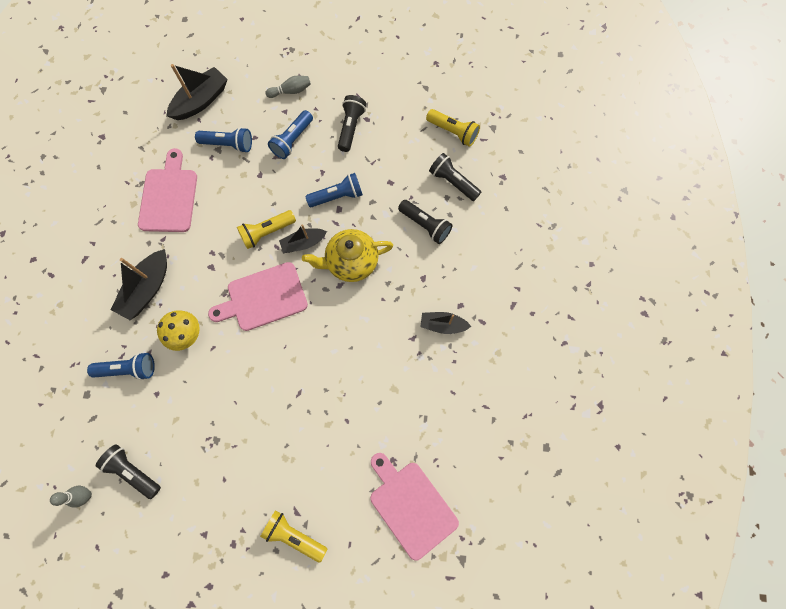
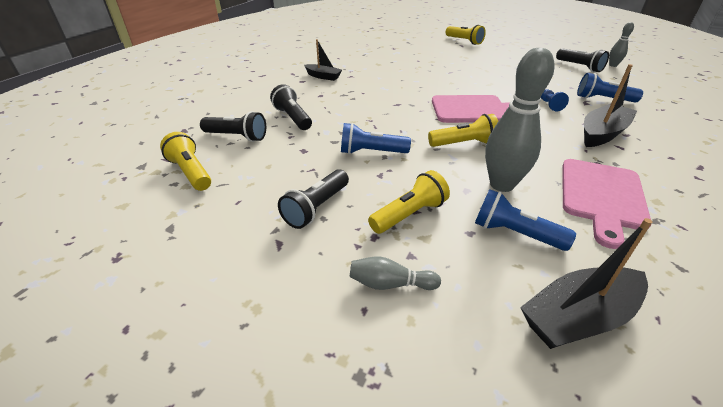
camera: 160 degrees left, 35 degrees down
yellow mushroom [157,311,200,351] -> blue pawn [541,89,569,111]
blue flashlight [268,110,313,159] -> yellow flashlight [368,170,450,234]
black boat [279,224,327,253] -> none
yellow teapot [302,229,393,282] -> none
pink cutting board [370,453,459,561] -> none
black flashlight [429,153,481,201] -> black flashlight turned 45 degrees counterclockwise [200,111,266,142]
none -> grey bowling pin [485,48,554,192]

